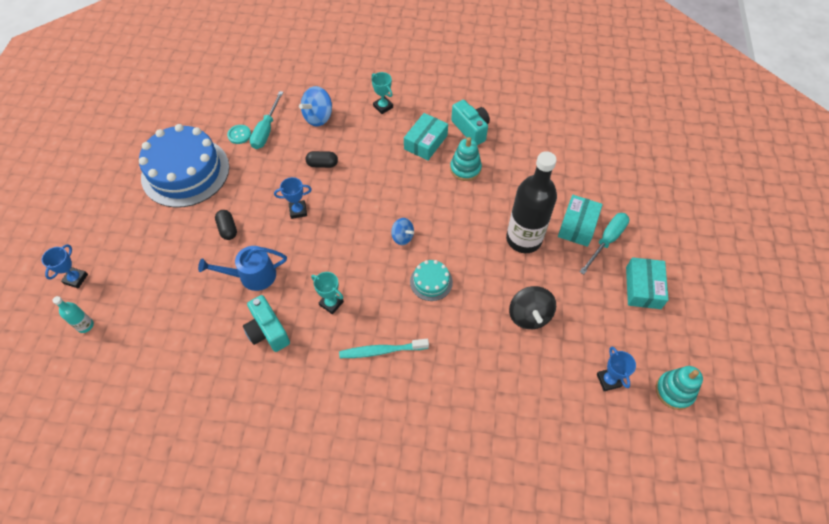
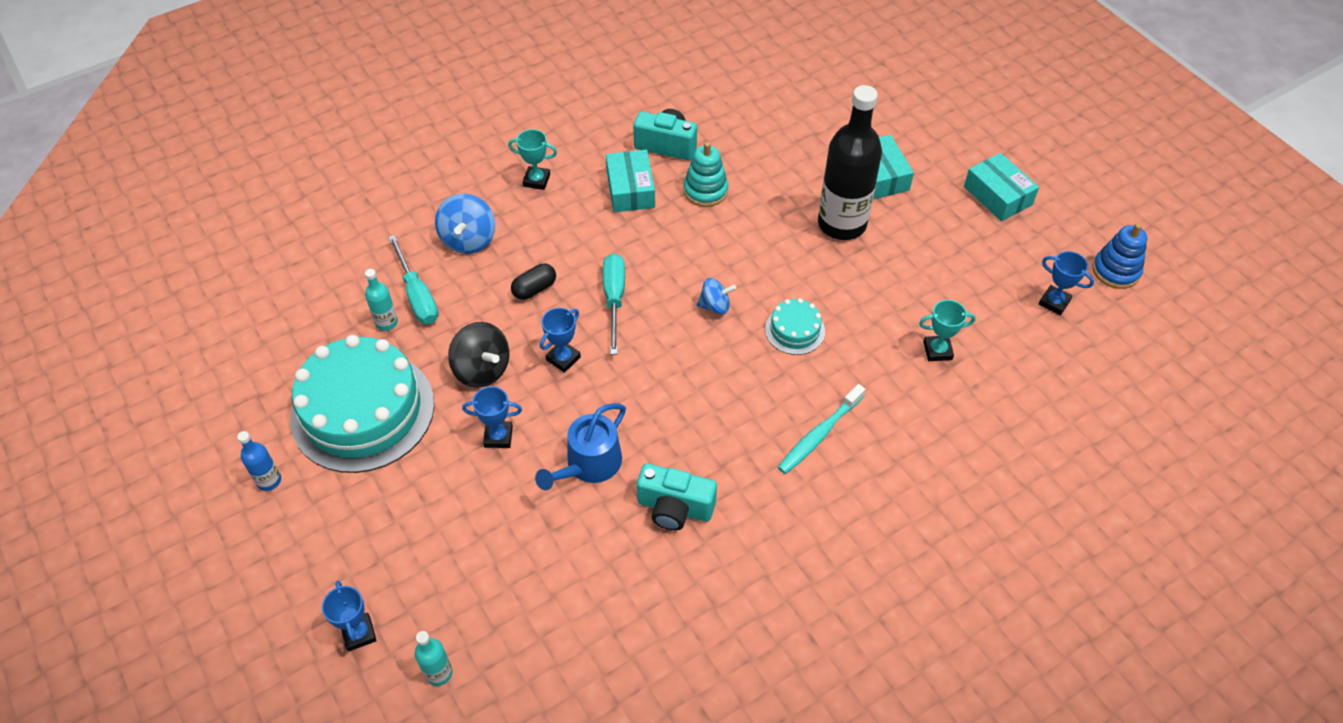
camera: 40 degrees left, 5 degrees down
blue cake [139,124,229,208] -> turquoise cake [290,335,434,473]
black capsule [215,210,237,240] -> blue trophy [462,386,522,448]
turquoise button [227,125,251,144] -> turquoise bottle [365,269,398,331]
turquoise trophy [311,272,344,314] -> turquoise trophy moved to [919,300,976,361]
black spinning top [509,286,556,329] -> black spinning top moved to [448,322,509,388]
turquoise screwdriver [580,213,630,275] -> turquoise screwdriver moved to [603,253,625,355]
turquoise stacking toy [656,366,703,410] -> blue stacking toy [1093,223,1147,289]
none -> blue bottle [237,431,281,491]

